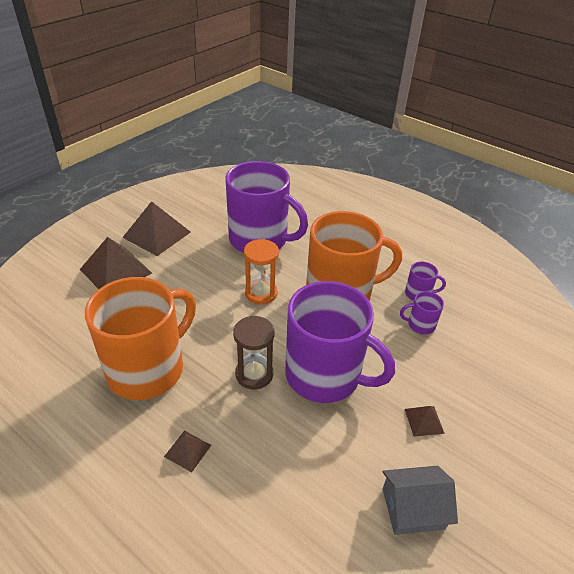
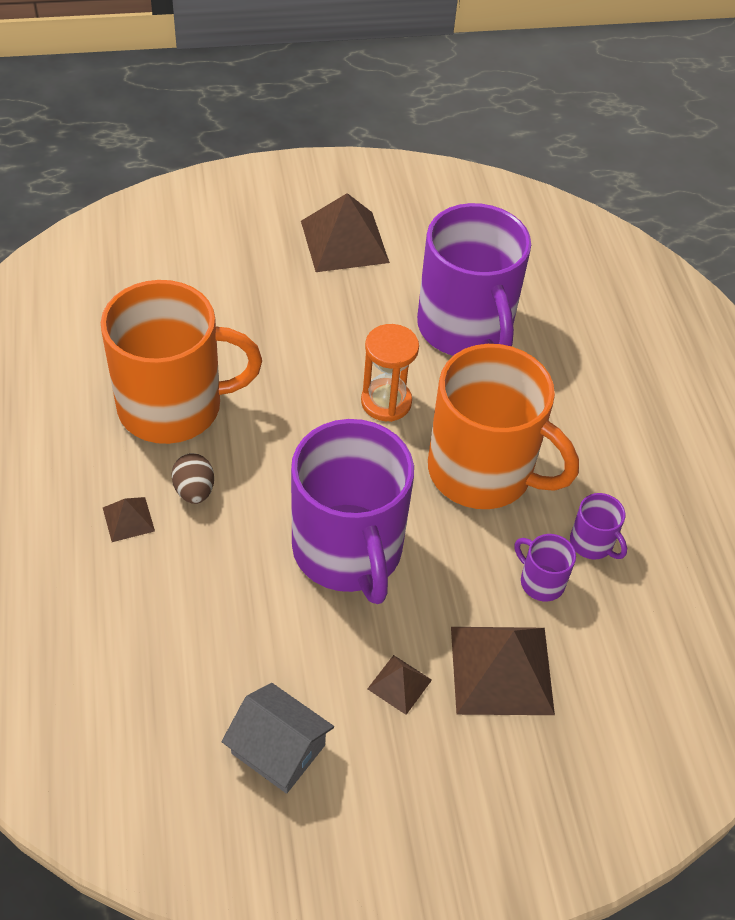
camera: 40 degrees right, 10 degrees up
brown pyramid [80,237,152,289] -> brown pyramid moved to [451,627,555,715]
brown hourglass [233,316,275,389] -> none
none -> brown egg [171,453,214,504]

